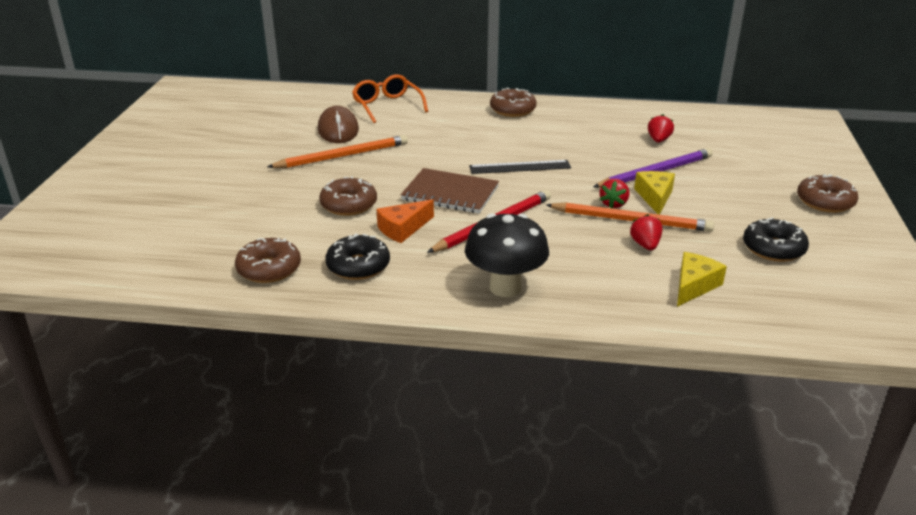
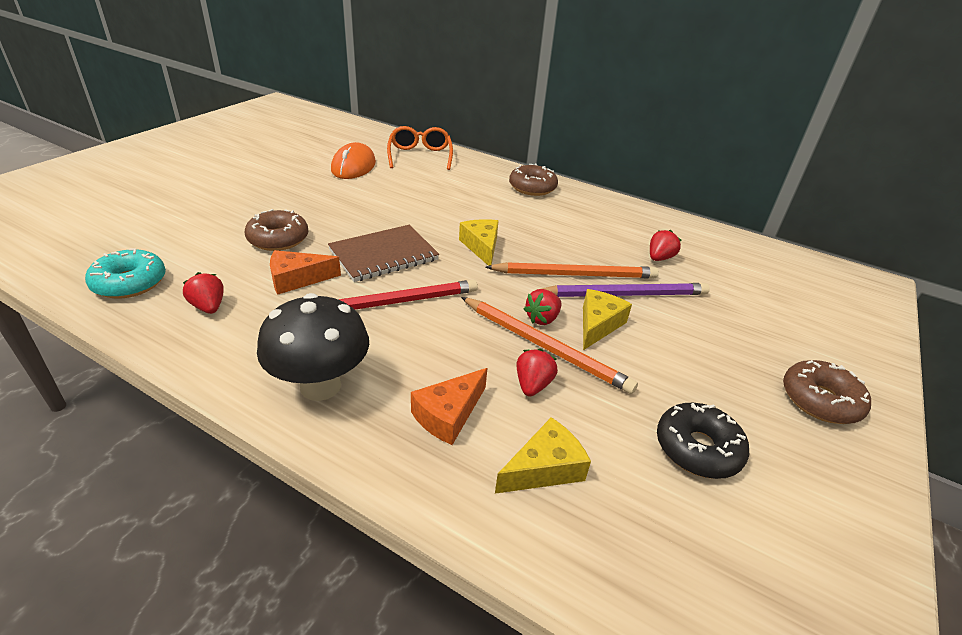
camera: 20 degrees right, 5 degrees up
brown donut [235,238,301,283] -> turquoise donut [85,249,166,298]
orange pencil [268,135,408,168] -> orange pencil moved to [485,262,659,278]
brown mouse [318,106,359,143] -> orange mouse [331,142,376,179]
black donut [325,233,390,280] -> red strawberry [183,272,224,314]
brown notebook [401,168,499,214] -> brown notebook turned 75 degrees counterclockwise [328,225,439,282]
black ruler [469,160,571,174] -> yellow cheese [459,219,499,266]
none -> orange cheese [411,368,488,445]

